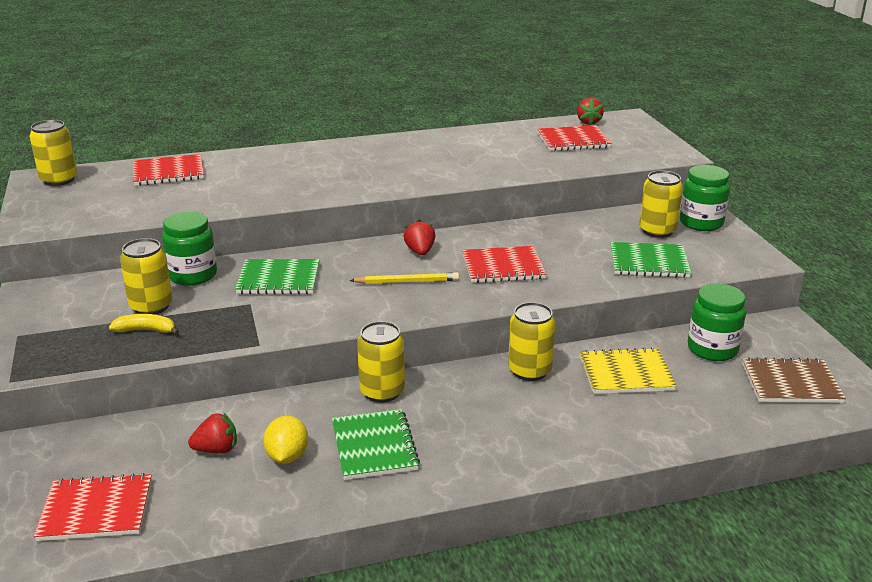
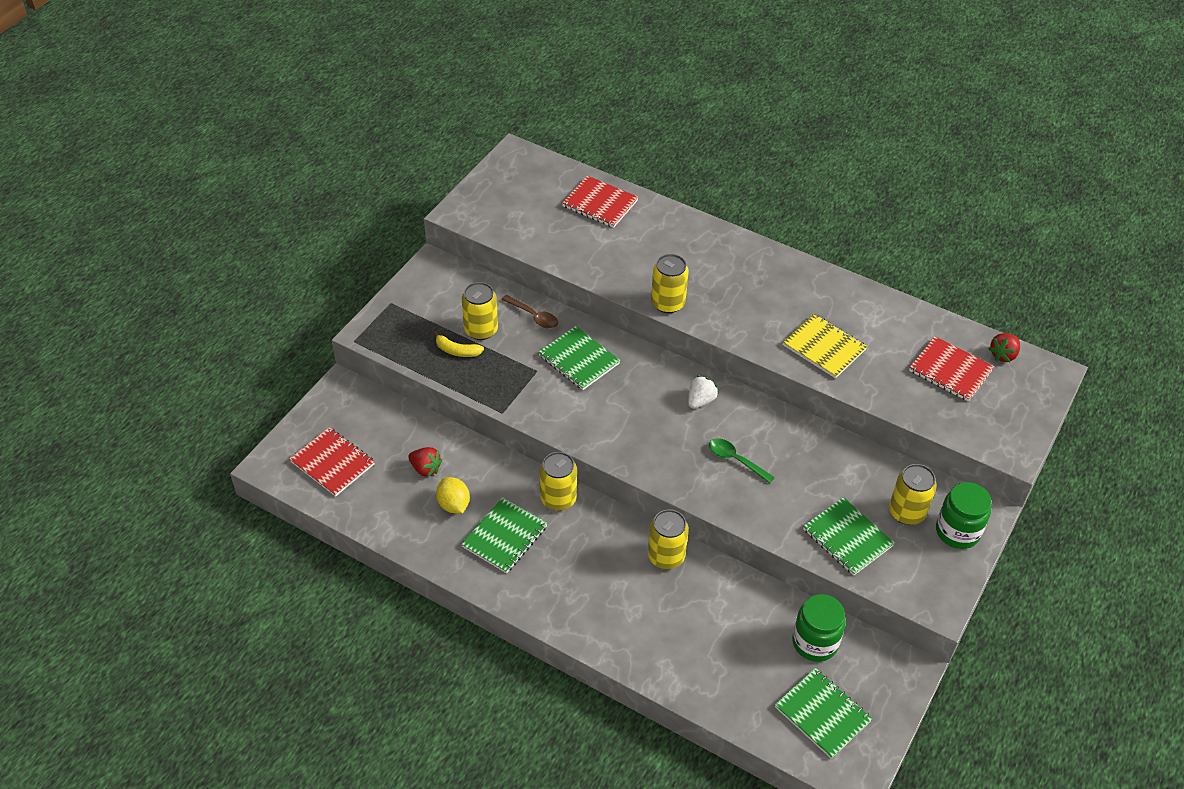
camera: 45 degrees right, 20 degrees up
yellow can [30,120,77,186] -> yellow can moved to [651,254,689,313]
yellow banana [109,314,179,334] -> yellow banana turned 150 degrees clockwise [434,331,484,357]
green jar [162,212,217,286] -> brown spoon [501,295,558,329]
yellow lemon [263,416,308,464] -> yellow lemon turned 75 degrees counterclockwise [436,477,470,514]
yellow pencil [350,272,459,284] -> none
red strawberry [404,220,436,255] -> white strawberry [688,375,718,409]
red notebook [462,246,546,283] -> green spoon [709,438,775,484]
yellow notebook [580,347,676,394] -> yellow notebook moved to [783,314,867,378]
brown notebook [742,357,846,403] -> green notebook [775,668,873,759]

